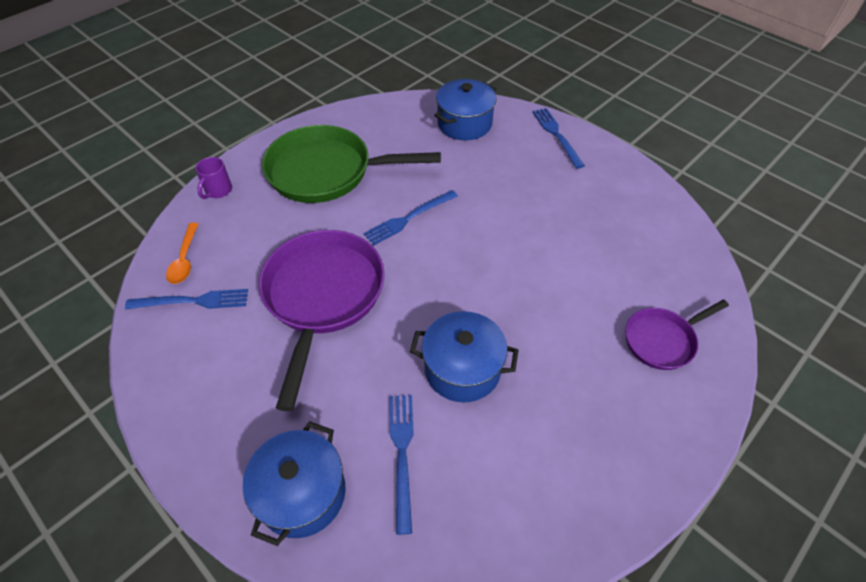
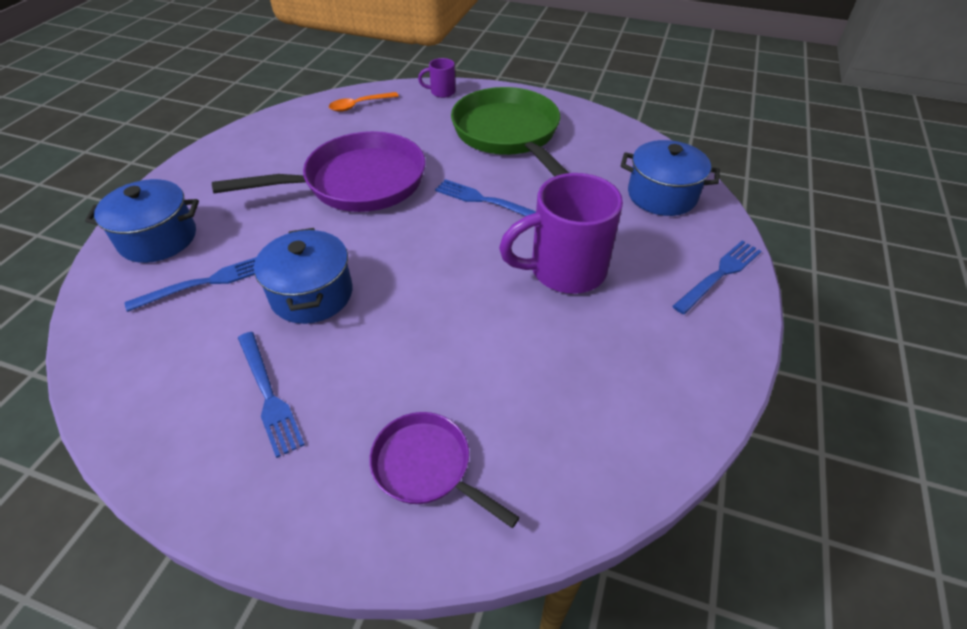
camera: 65 degrees right, 5 degrees down
blue fork [125,289,248,310] -> blue fork moved to [238,332,305,458]
none -> purple mug [499,173,623,294]

